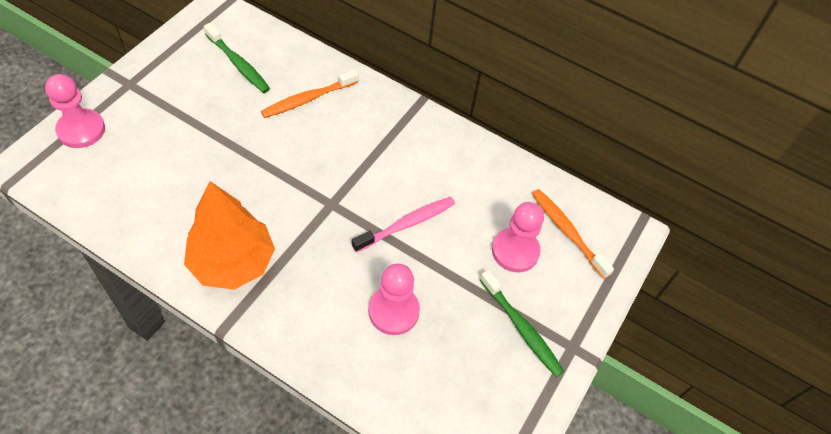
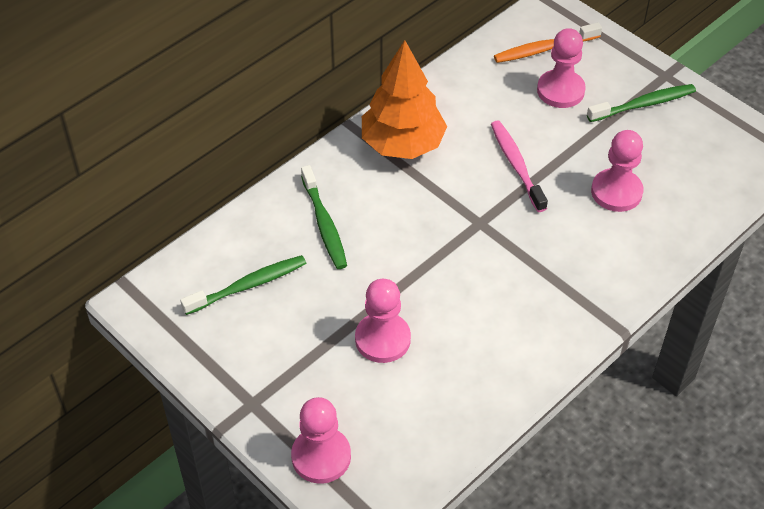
camera: 70 degrees left, 5 degrees down
orange tree [184,181,275,290] -> orange tree moved to [362,40,447,159]
orange toothbrush [261,69,358,118] -> green toothbrush [301,165,347,269]
none -> pink pawn [355,279,411,363]

